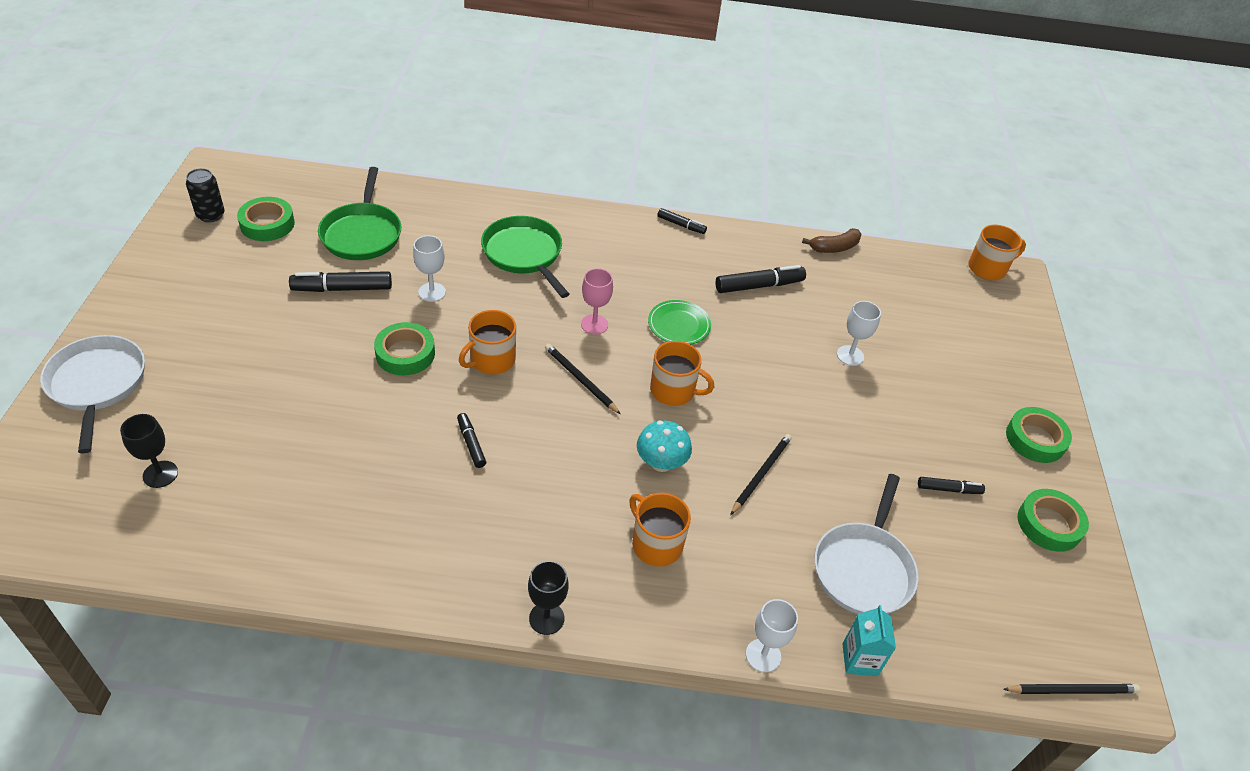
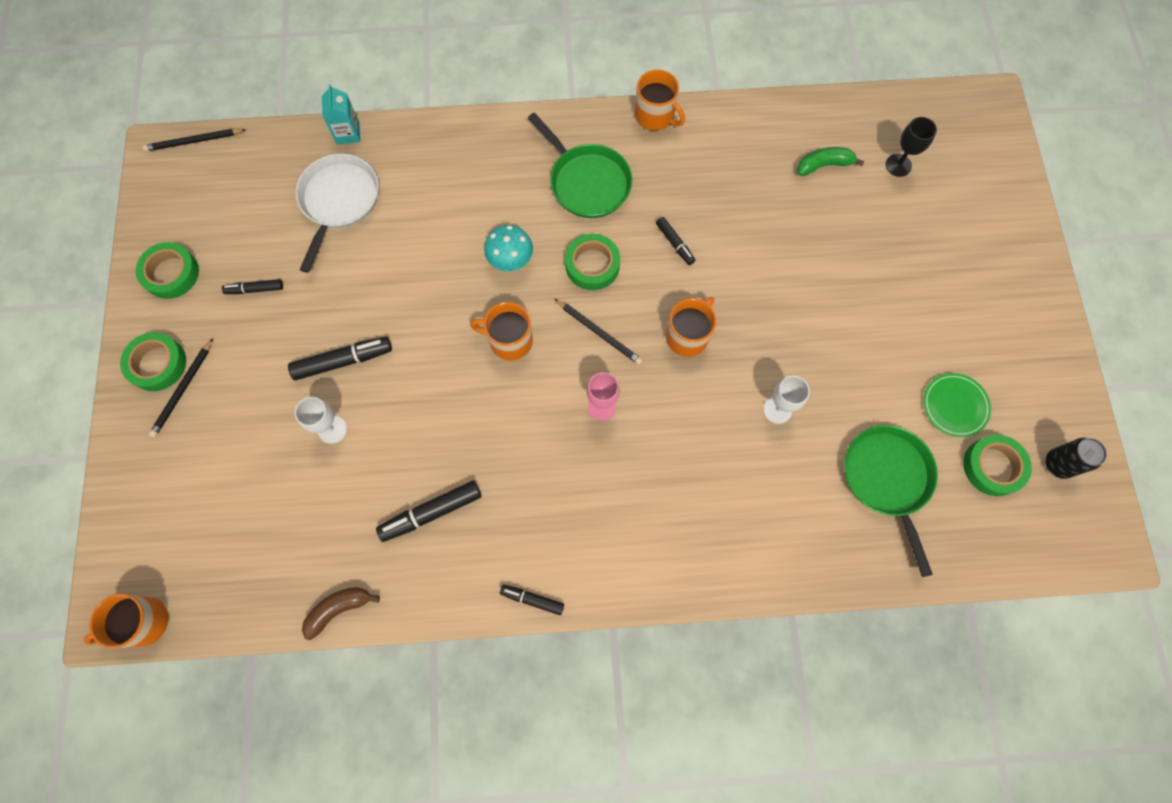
camera: 175 degrees right, 25 degrees up
white pan [40,335,145,454] -> none
black marker [289,271,392,292] -> black marker moved to [288,337,392,380]
green tape [374,322,435,376] -> green tape moved to [565,234,620,290]
green pan [481,216,570,298] -> green pan moved to [528,113,633,218]
black goblet [528,561,569,635] -> none
orange mug [629,493,691,567] -> orange mug moved to [635,70,685,131]
green plate [648,300,711,345] -> green plate moved to [923,373,991,437]
black pencil [730,434,792,515] -> black pencil moved to [149,338,213,438]
white goblet [746,599,798,672] -> none
none -> green banana [797,147,864,176]

